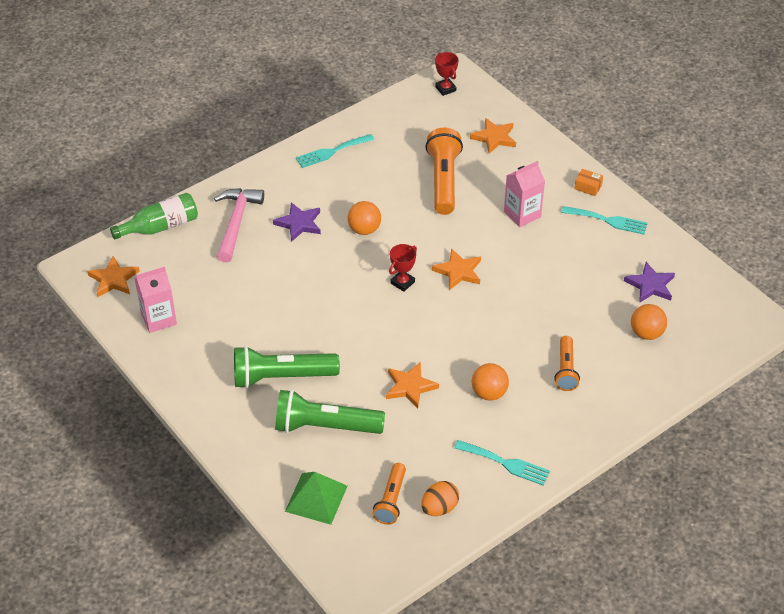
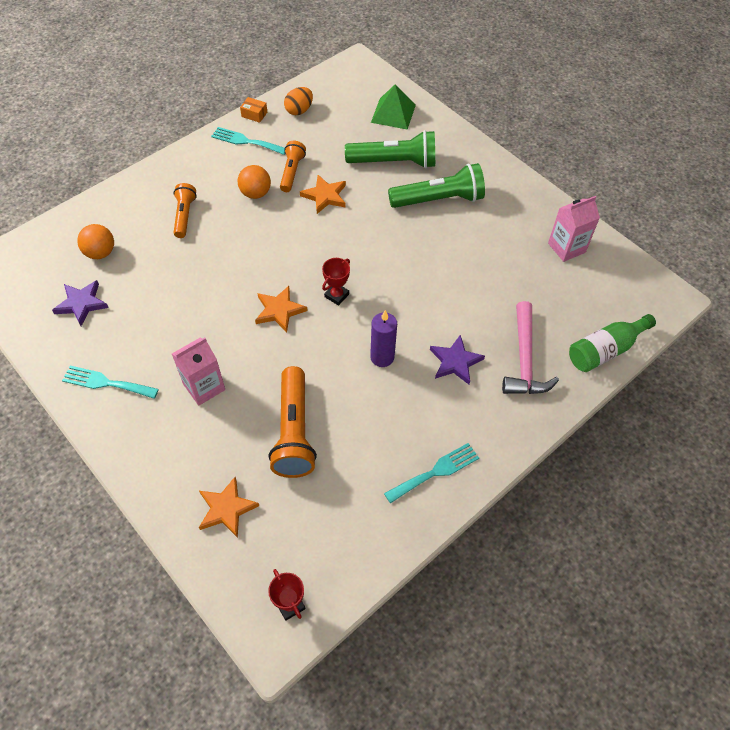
camera: 175 degrees right, 10 degrees up
orange star [87,256,140,297] -> none
orange ball [348,201,381,235] -> purple candle [370,310,397,367]
orange flashlight [372,463,406,525] -> orange flashlight moved to [280,141,306,192]
orange box [574,169,603,196] -> orange box moved to [240,97,267,123]

